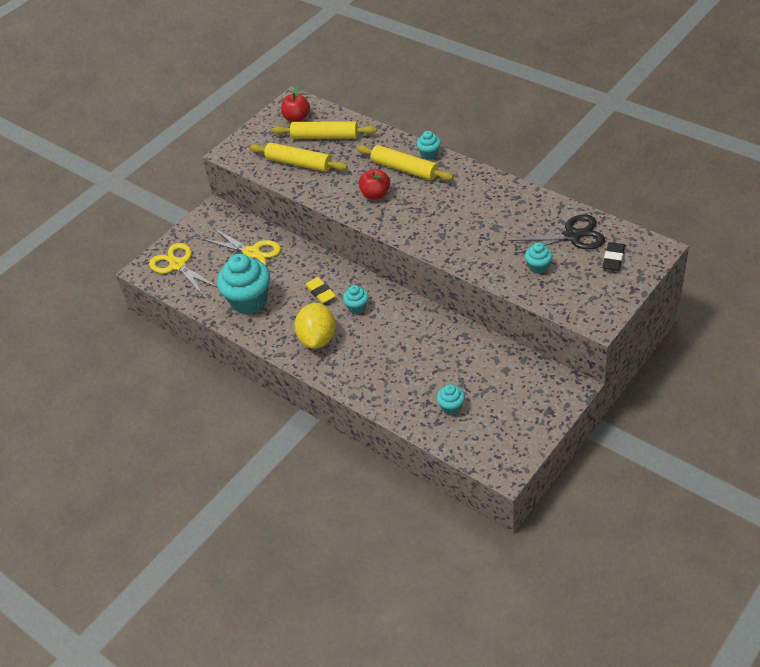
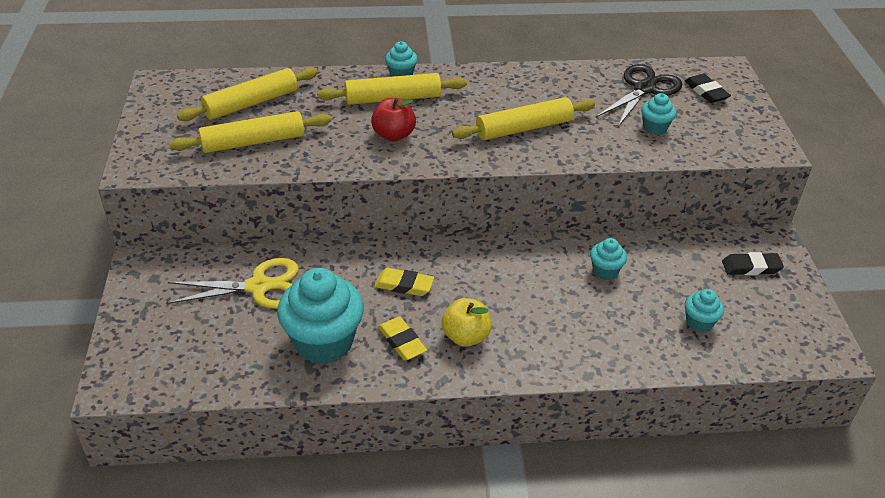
camera: 50 degrees left, 5 degrees down
yellow scissors [149,243,218,297] -> none
red apple [281,86,310,122] -> none
yellow lemon [294,303,336,349] -> yellow apple [441,298,491,347]
turquoise cupcake [343,285,369,314] -> turquoise cupcake moved to [590,238,627,280]
none -> yellow eraser [378,316,427,361]
none -> yellow rolling pin [452,97,595,140]
none -> black eraser [722,252,784,275]

